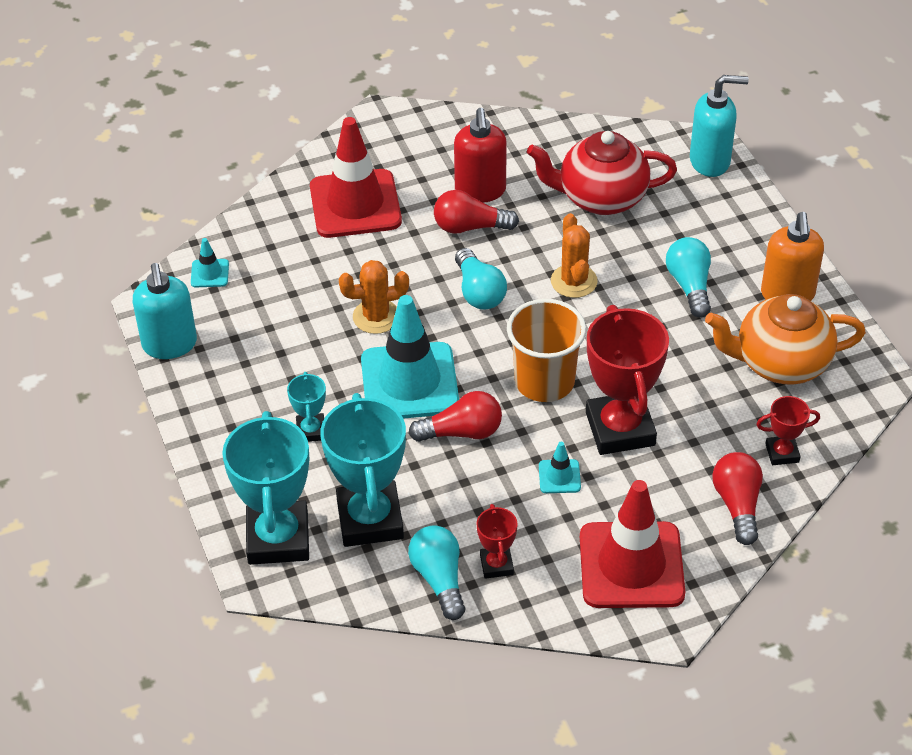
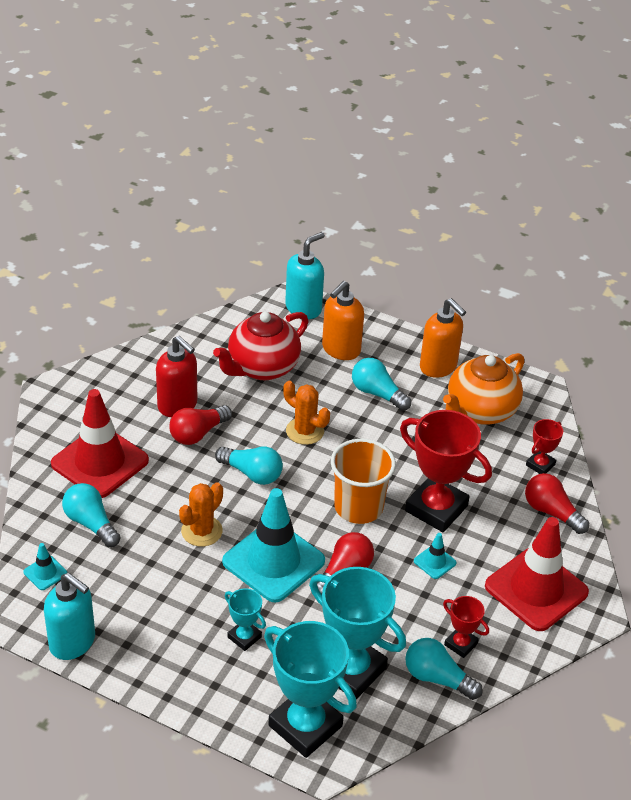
camera: 45 degrees left, 5 degrees down
none -> turquoise light bulb [62,483,121,547]
none -> orange soap dispenser [322,281,364,360]

